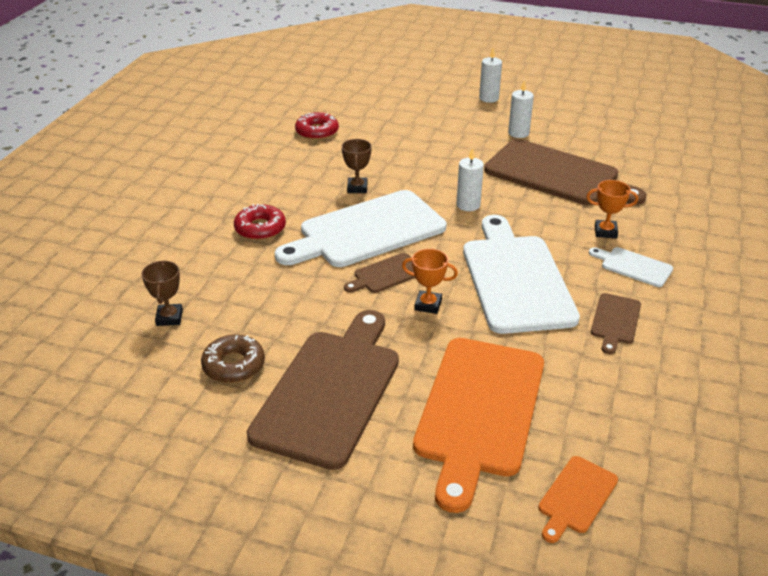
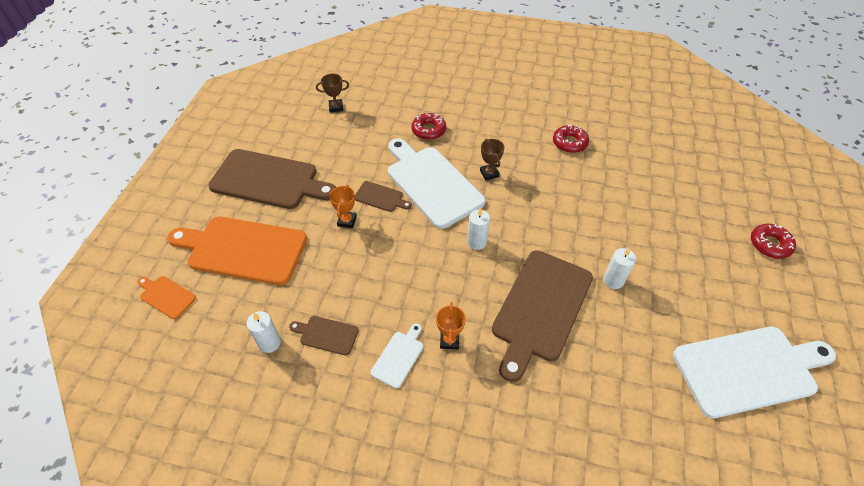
camera: 85 degrees right, 15 degrees up
brown donut [201,334,265,383] -> none
brown trophy [342,139,372,193] -> brown trophy turned 75 degrees clockwise [480,139,505,180]
brown cutting board [344,253,415,293] -> brown cutting board turned 150 degrees clockwise [355,181,412,212]
white cutting board [463,215,580,334] -> white cutting board moved to [673,327,836,418]
white candle [479,48,502,103] -> white candle moved to [247,311,281,353]
none -> red donut [751,224,796,259]

